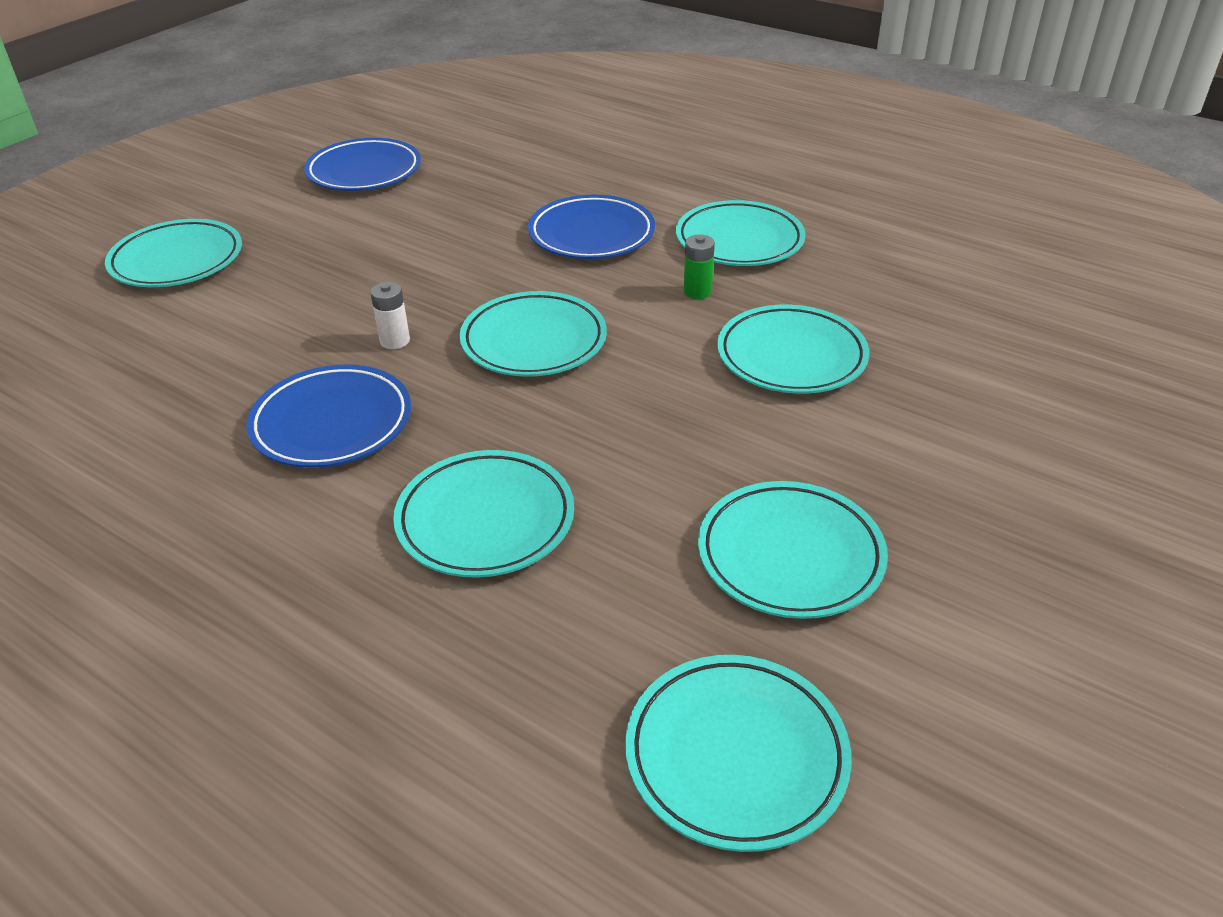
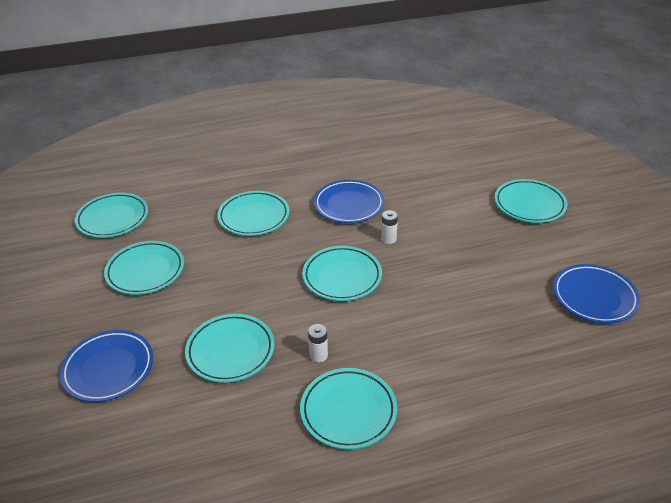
camera: 130 degrees right, 0 degrees up
blue plate [528,195,655,259] -> blue plate moved to [60,330,153,402]
green battery [684,235,715,299] -> white battery [308,324,328,362]

